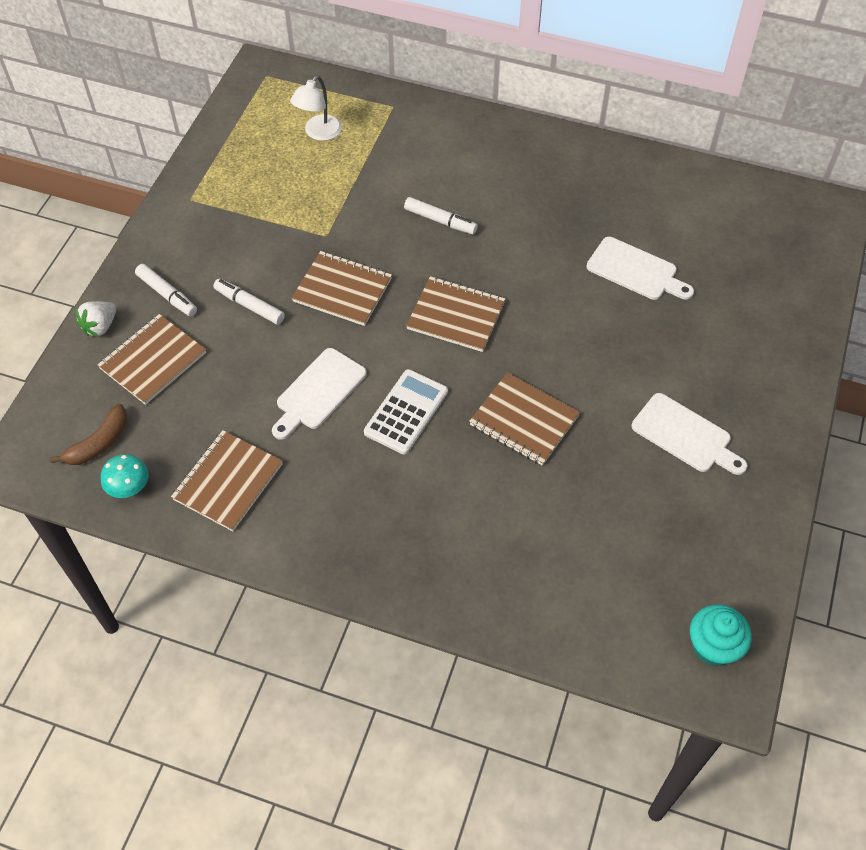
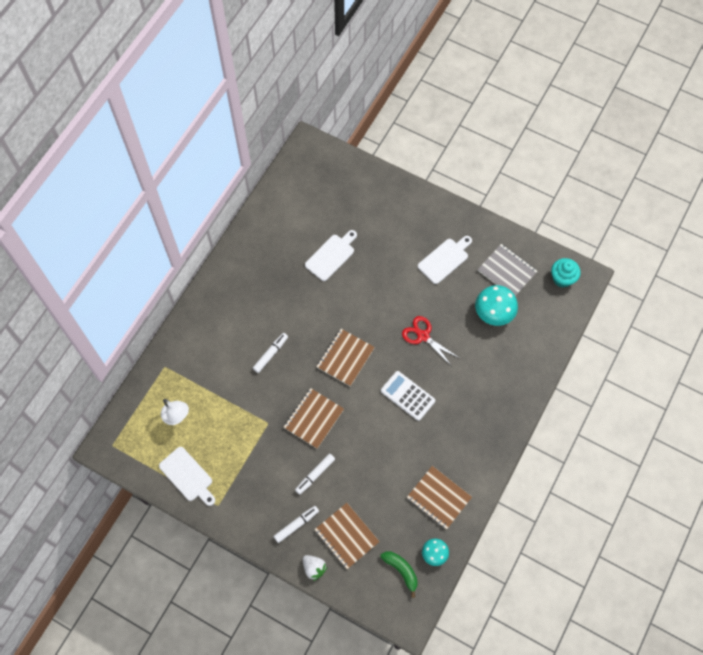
camera: 80 degrees left, 10 degrees up
brown banana [50,404,128,465] -> green banana [380,552,418,598]
white cutting board [272,348,367,440] -> white cutting board moved to [159,447,215,506]
brown notebook [469,373,580,466] -> red scissors [402,316,459,365]
none -> turquoise mushroom [475,285,518,326]
none -> grey notebook [478,244,537,296]

